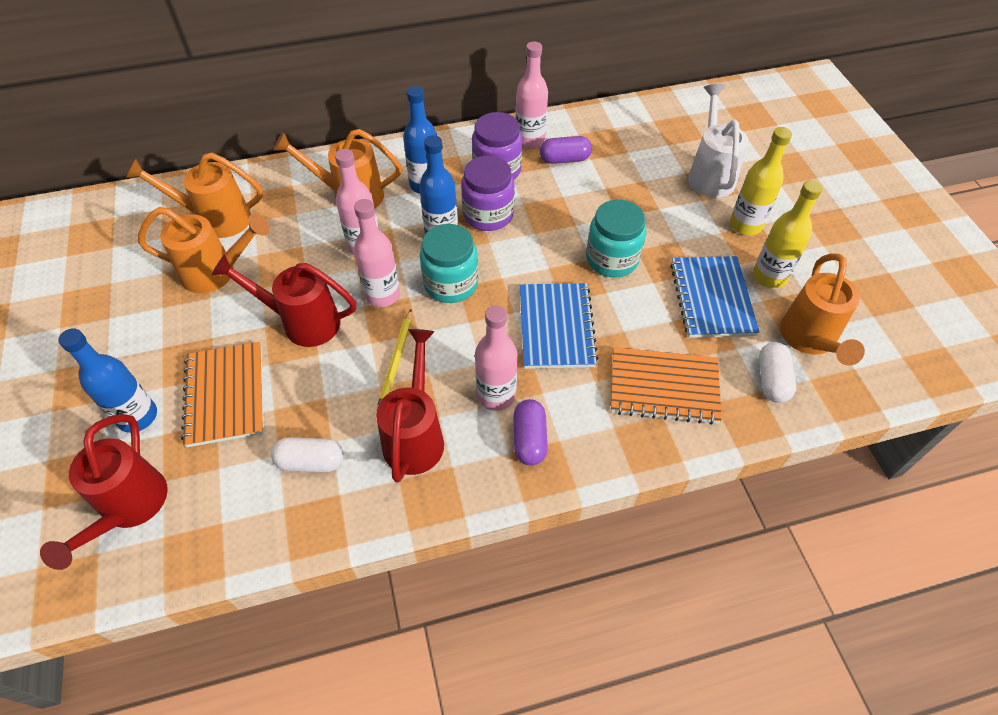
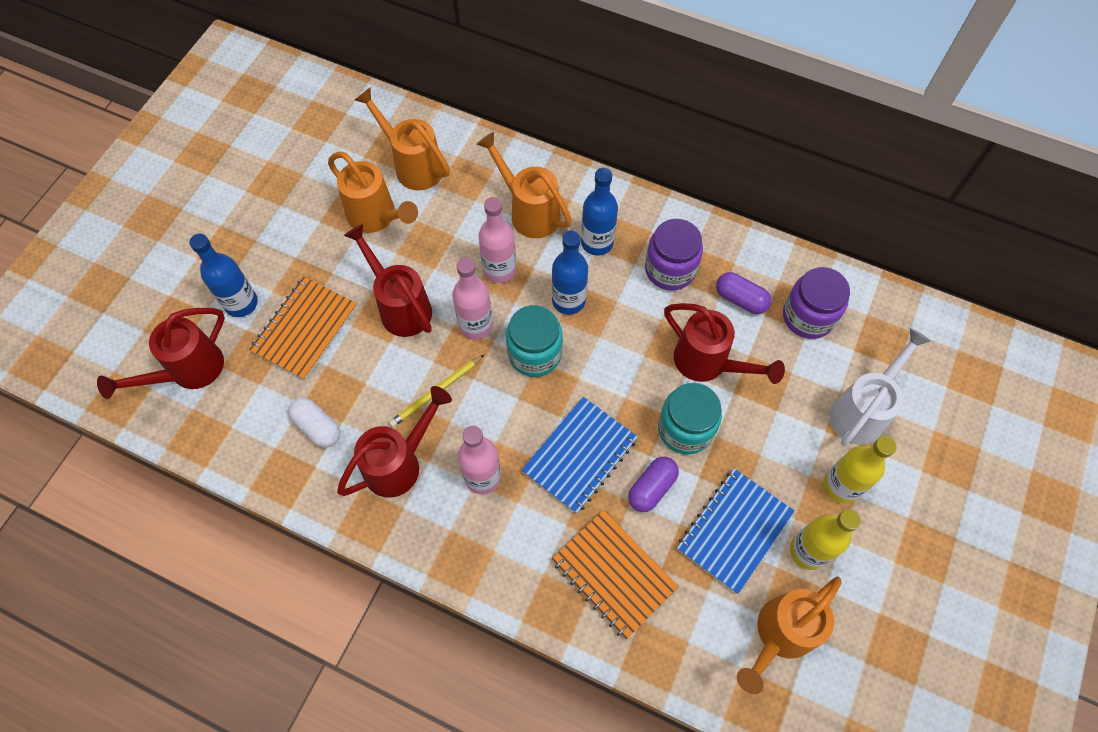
camera: 40 degrees right, 10 degrees up
purple jar [461,156,515,231] -> purple jar moved to [783,267,850,339]
purple capsule [514,399,548,466] -> purple capsule moved to [628,457,679,512]
pink bottle [515,41,548,149] -> none
white capsule [759,342,796,403] -> none
none -> red watering can [664,303,785,384]

